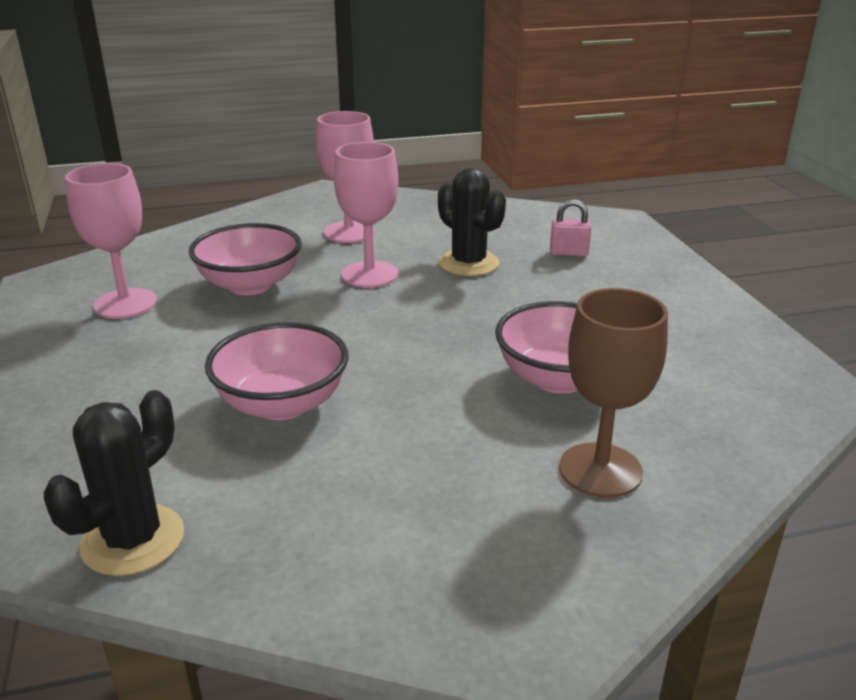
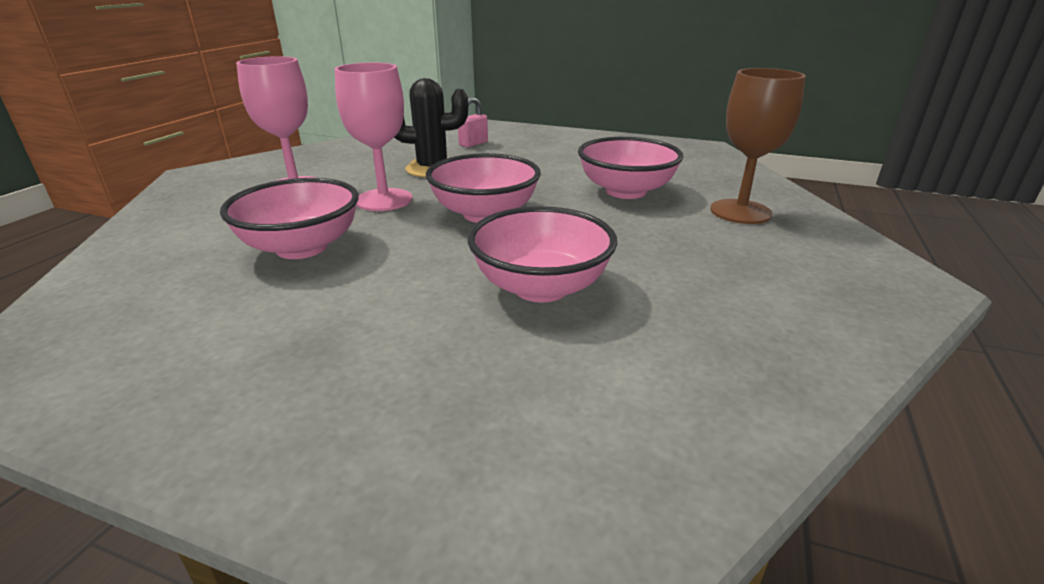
camera: 55 degrees left, 0 degrees up
black cactus [43,390,184,576] -> none
pink goblet [65,163,157,319] -> none
none -> pink bowl [426,153,541,223]

